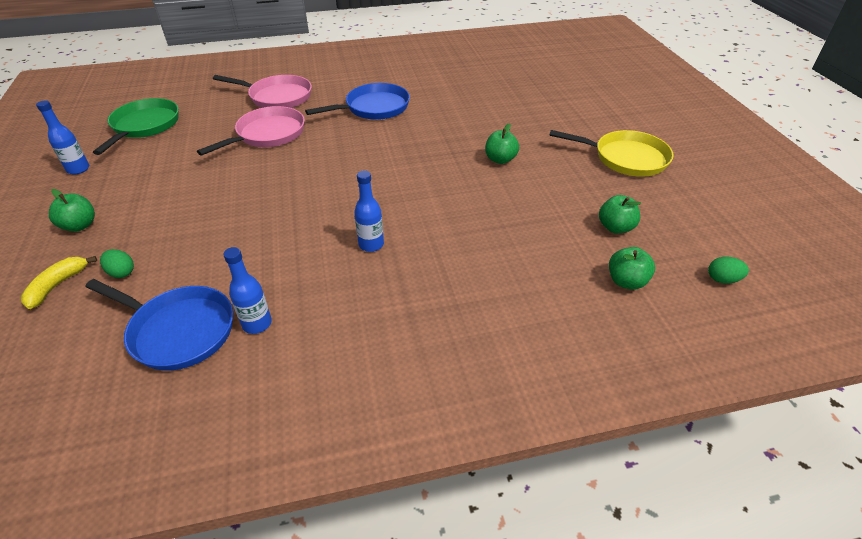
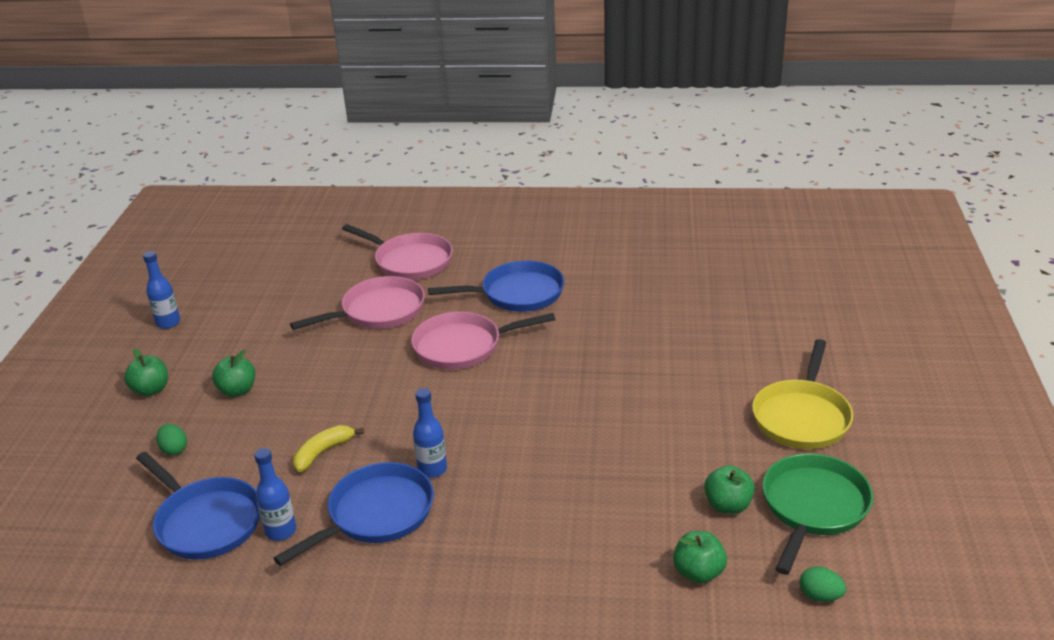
camera: 20 degrees right, 10 degrees down
yellow banana [21,256,97,309] -> yellow banana moved to [293,425,364,472]
green pan [93,98,179,155] -> green pan moved to [763,454,873,575]
green apple [485,123,519,164] -> green apple moved to [212,350,255,397]
yellow pan [549,130,674,177] -> yellow pan turned 75 degrees clockwise [752,339,853,449]
none -> blue pan [274,462,434,566]
none -> pink pan [411,312,555,369]

